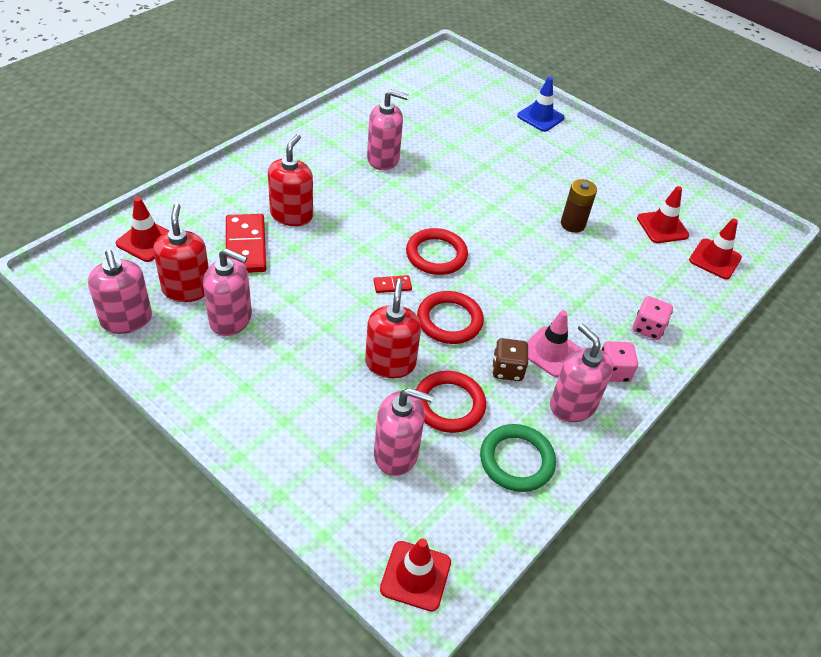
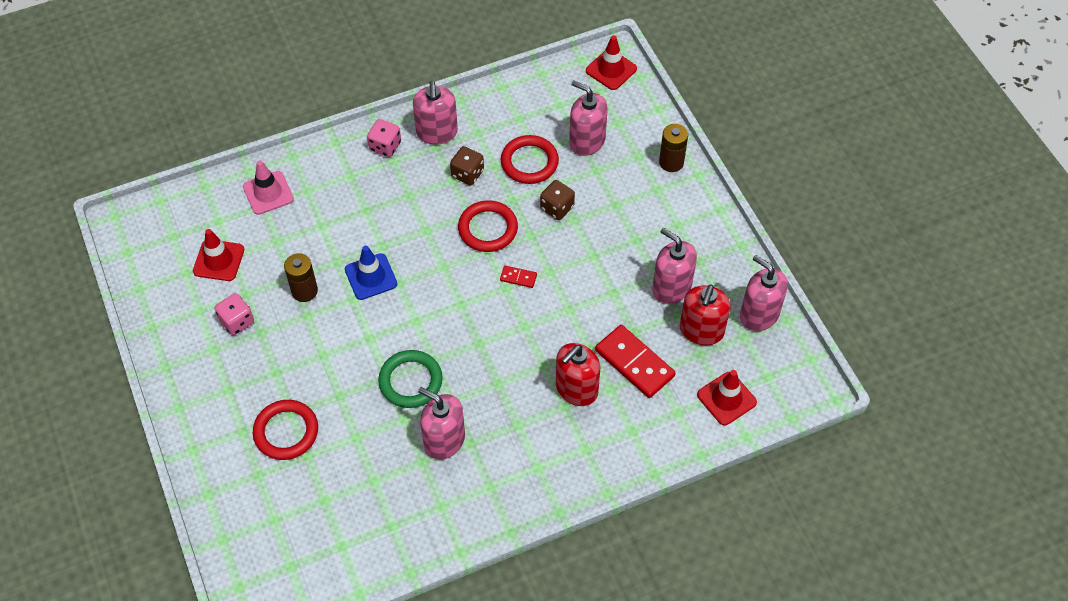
camera: 150 degrees left, 10 degrees up
pink soap dispenser [88,250,152,334] -> pink soap dispenser turned 45 degrees counterclockwise [740,255,788,331]
red domino [226,214,266,273] -> red domino turned 60 degrees counterclockwise [595,325,676,398]
red soap dispenser [365,279,421,378] -> brown dice [540,180,575,220]
red ring [406,228,468,275] -> red ring moved to [253,400,318,460]
green ring [480,424,556,492] -> green ring moved to [378,350,443,408]
blue traffic cone [517,77,565,132] -> blue traffic cone moved to [345,246,397,300]
pink traffic cone [527,310,581,377] -> pink traffic cone moved to [243,160,294,215]
pink dice [633,296,673,340] -> pink dice moved to [215,293,254,335]
red traffic cone [689,219,742,279] -> none
none -> brown battery [659,124,688,172]

